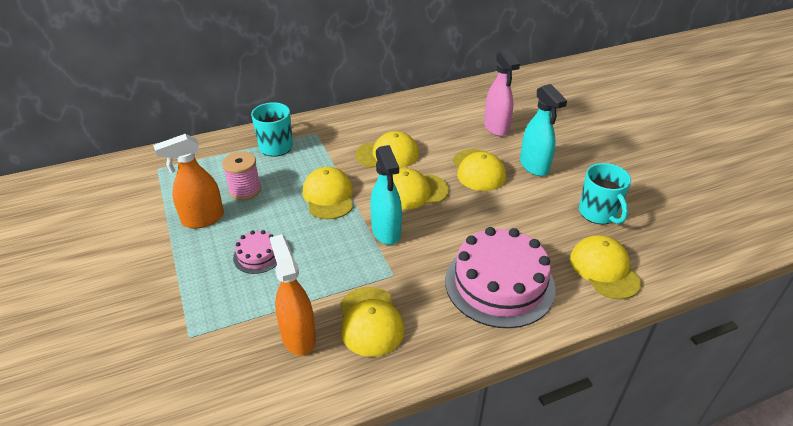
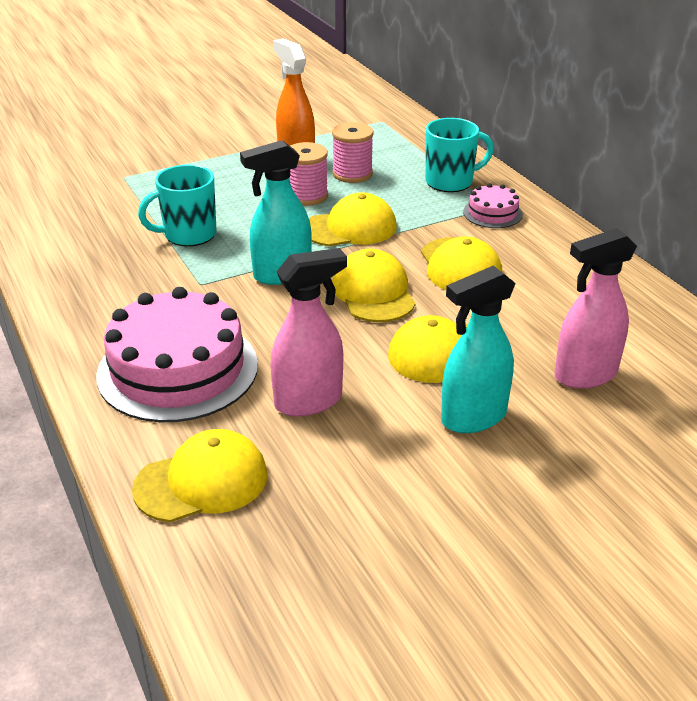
camera: 85 degrees right, 5 degrees down
pink cake [233,230,277,274] -> pink cake moved to [463,183,523,228]
orange spray bottle [270,234,316,356] -> none
yellow cap [340,287,405,357] -> none
turquoise mug [579,163,631,224] -> turquoise mug moved to [138,165,216,246]
none -> pink spray bottle [271,248,347,417]
none -> pink spool [289,142,328,206]

